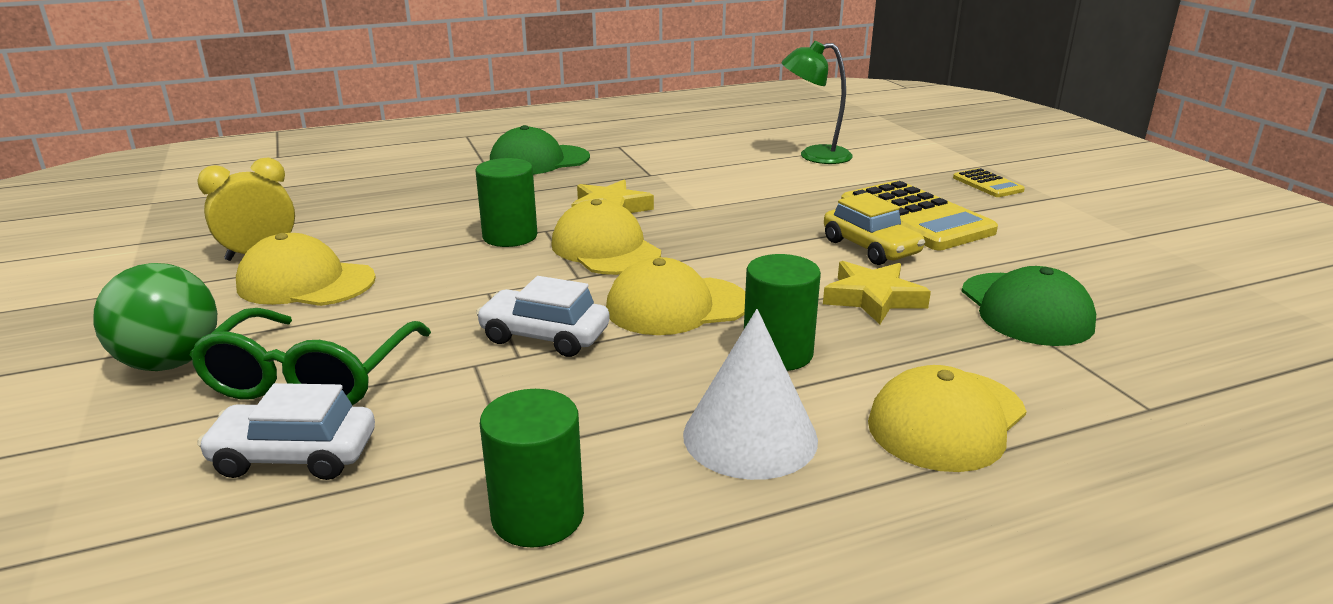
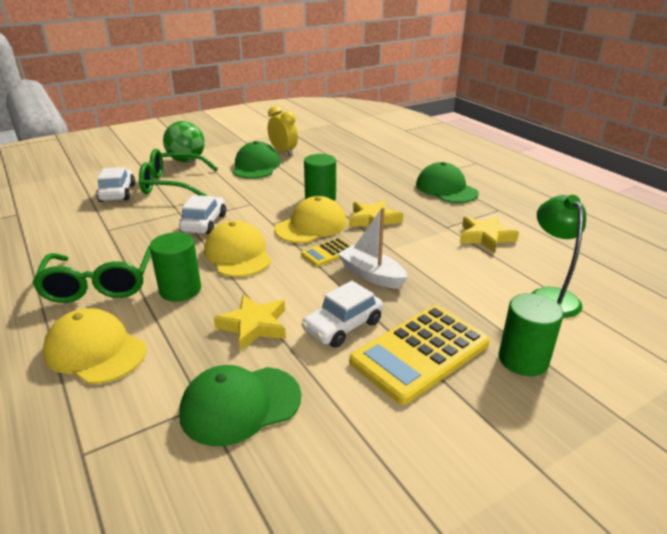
camera: 80 degrees right, 5 degrees up
yellow cap [236,233,376,306] -> green cap [233,141,280,179]
green cylinder [480,389,584,548] -> green cylinder moved to [499,293,564,376]
white cone [683,309,818,480] -> green glasses [32,247,151,303]
yellow car [824,193,925,265] -> white car [301,281,383,348]
yellow calculator [953,168,1025,197] -> yellow calculator moved to [301,238,351,267]
none -> white boat [338,207,408,289]
none -> yellow star [460,216,519,253]

